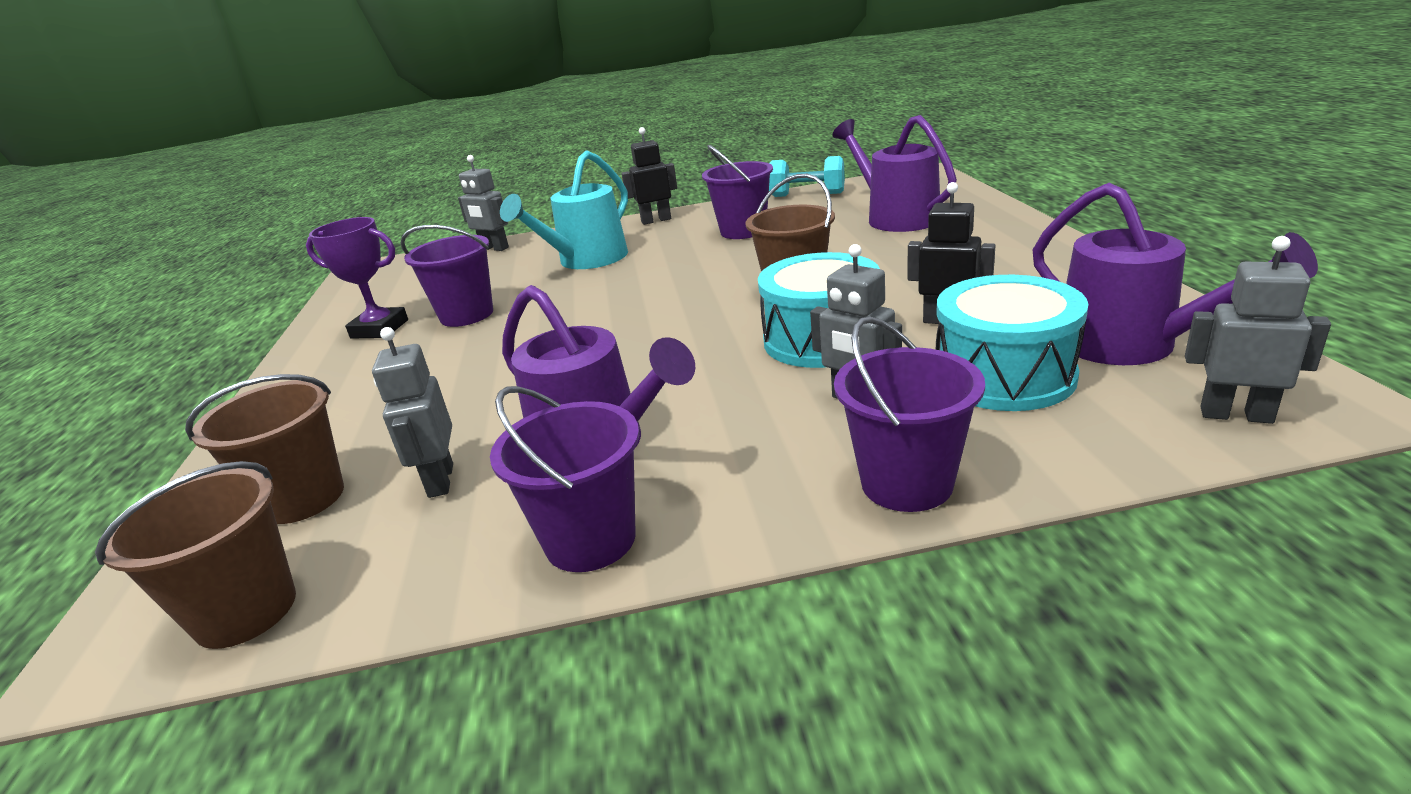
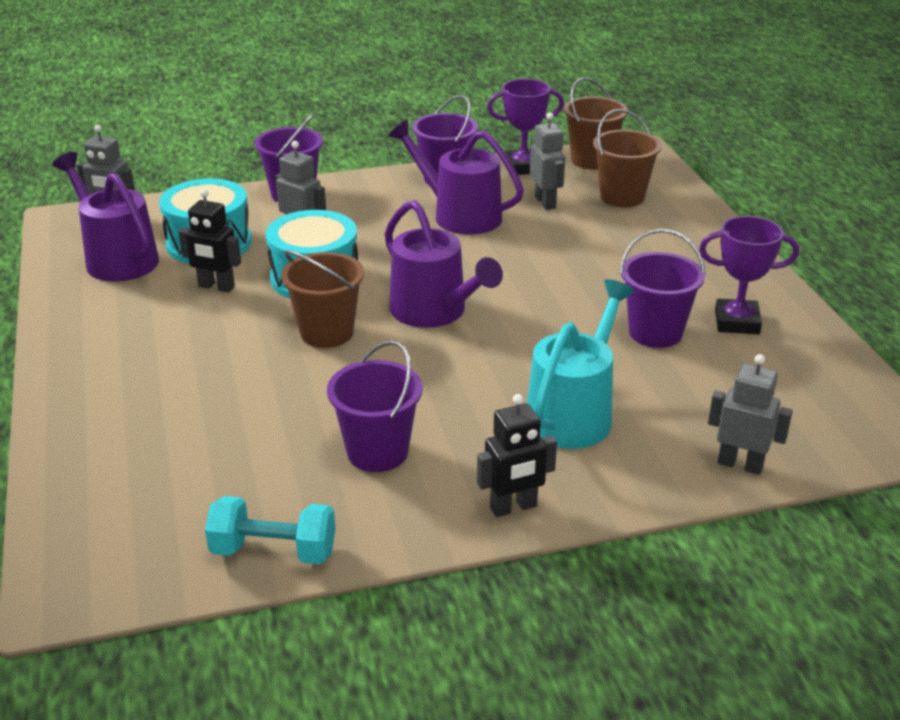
camera: 170 degrees right, 5 degrees up
purple watering can [832,115,957,232] -> purple watering can moved to [385,200,503,328]
none -> purple trophy [487,79,564,175]

